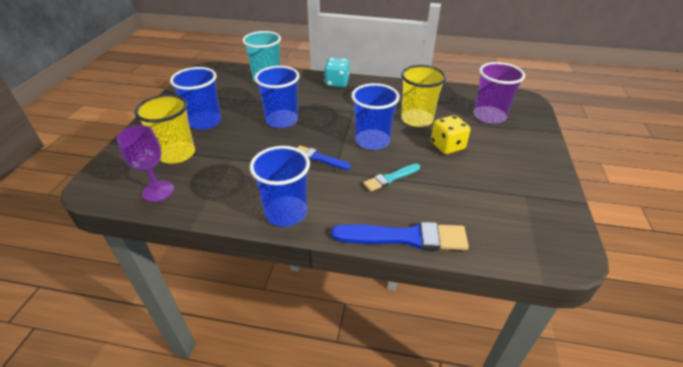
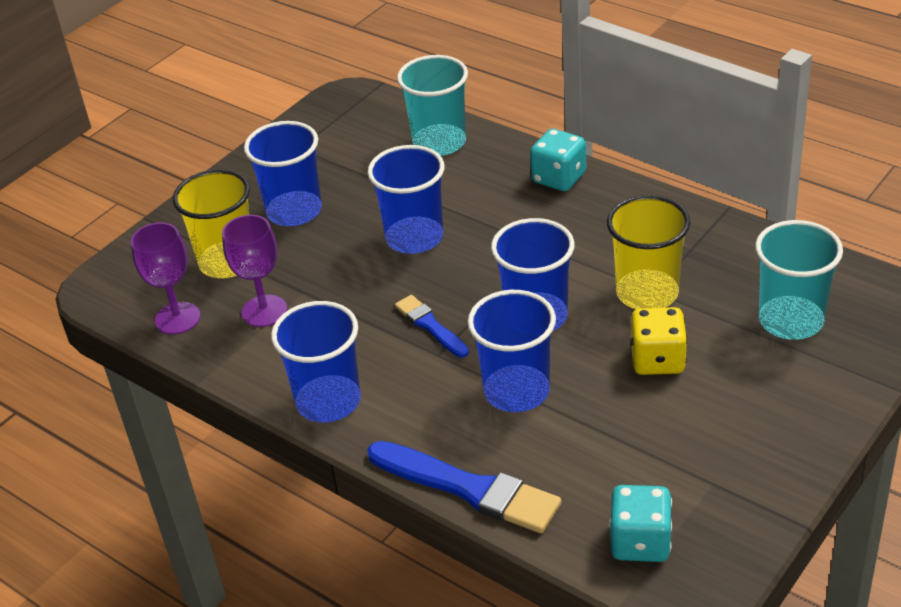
camera: 30 degrees right, 0 degrees up
turquoise brush [363,164,420,191] -> blue cup [467,290,556,412]
purple cup [474,62,525,124] -> turquoise cup [755,220,843,340]
none -> purple goblet [222,215,287,327]
none -> turquoise dice [609,485,672,562]

